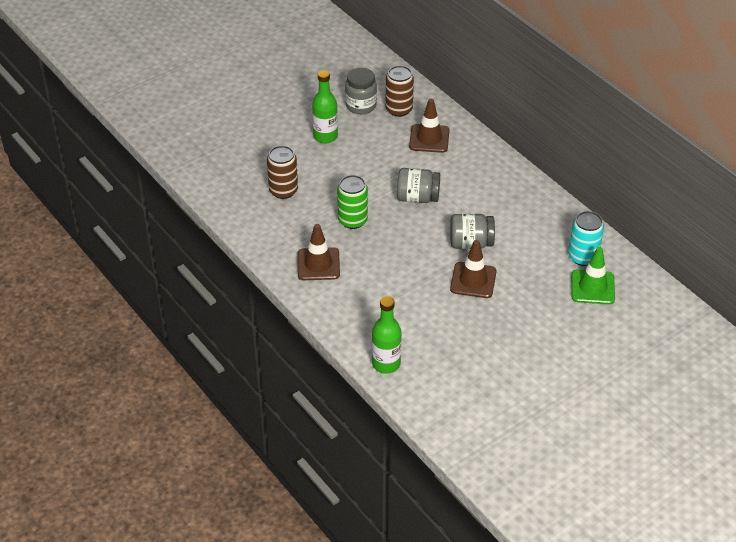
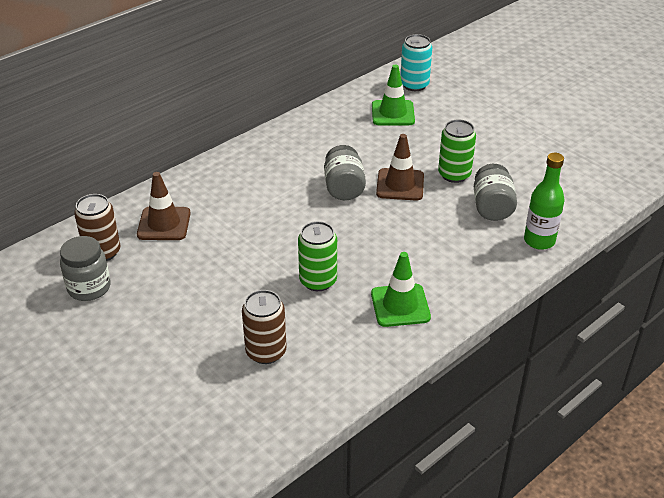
camera: 95 degrees left, 5 degrees down
brown traffic cone [297,224,340,280] -> green traffic cone [371,252,431,327]
green bottle [312,70,338,144] -> none
grey jar [397,168,440,203] -> grey jar moved to [474,164,517,221]
turquoise can [568,211,604,266] -> turquoise can moved to [400,34,432,91]
none -> green can [438,119,476,183]

